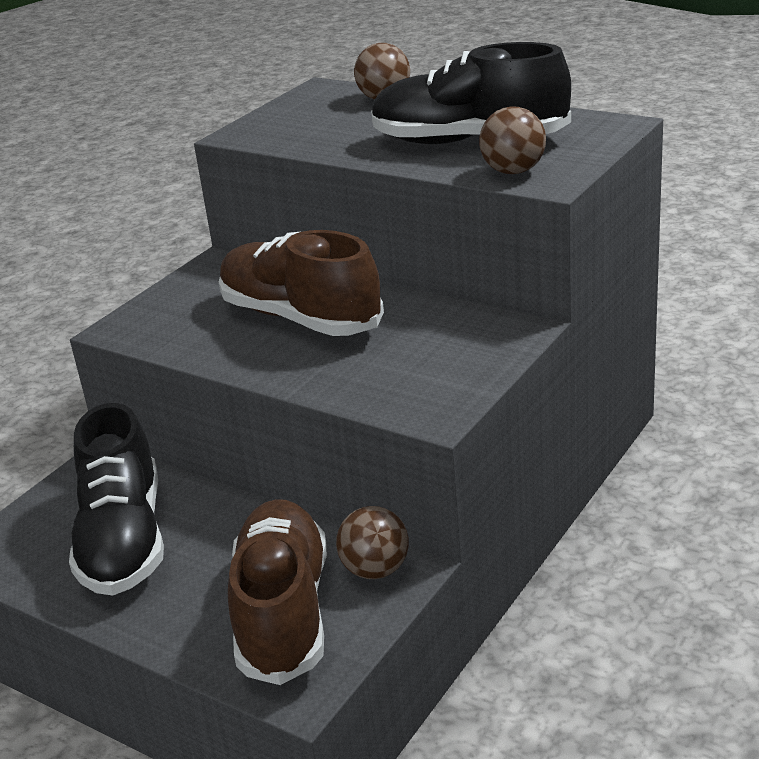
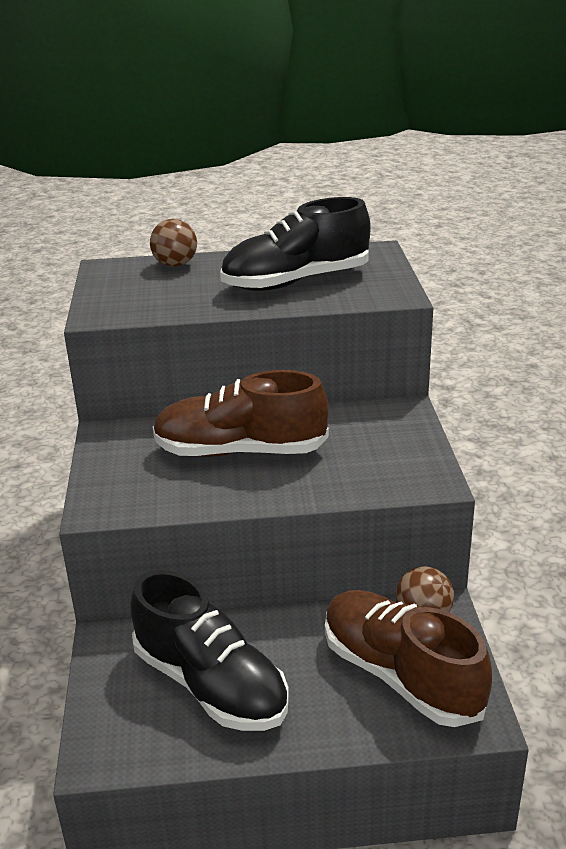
camera: 40 degrees left, 0 degrees up
brown ball [479,106,546,174] -> none

